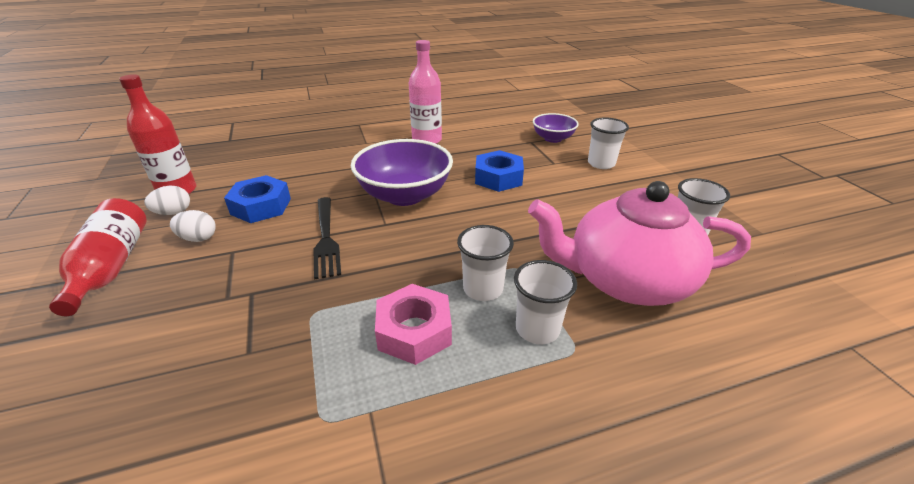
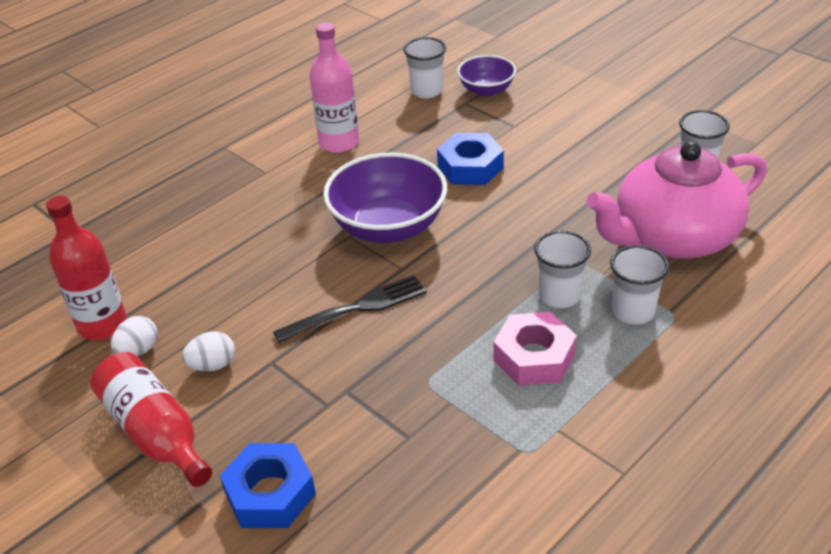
camera: 25 degrees left, 5 degrees up
blue nut [224,175,291,223] -> blue nut moved to [220,443,316,528]
black fork [314,197,341,280] -> black fork turned 75 degrees counterclockwise [273,275,427,343]
white cup [588,117,629,169] -> white cup moved to [403,37,446,98]

